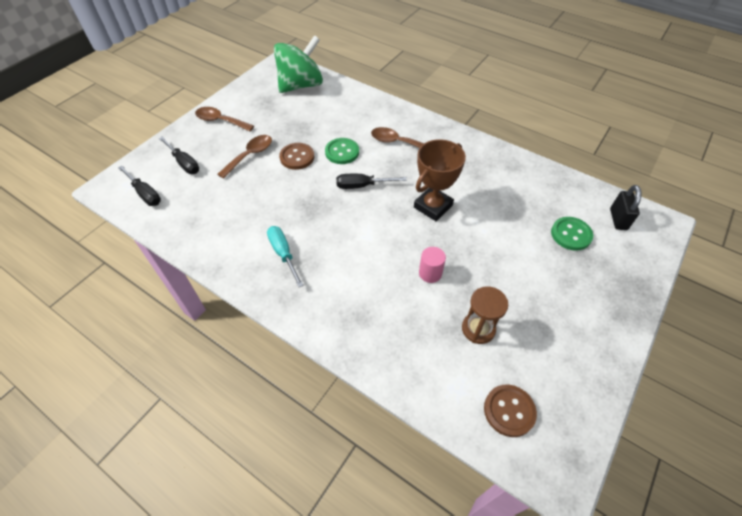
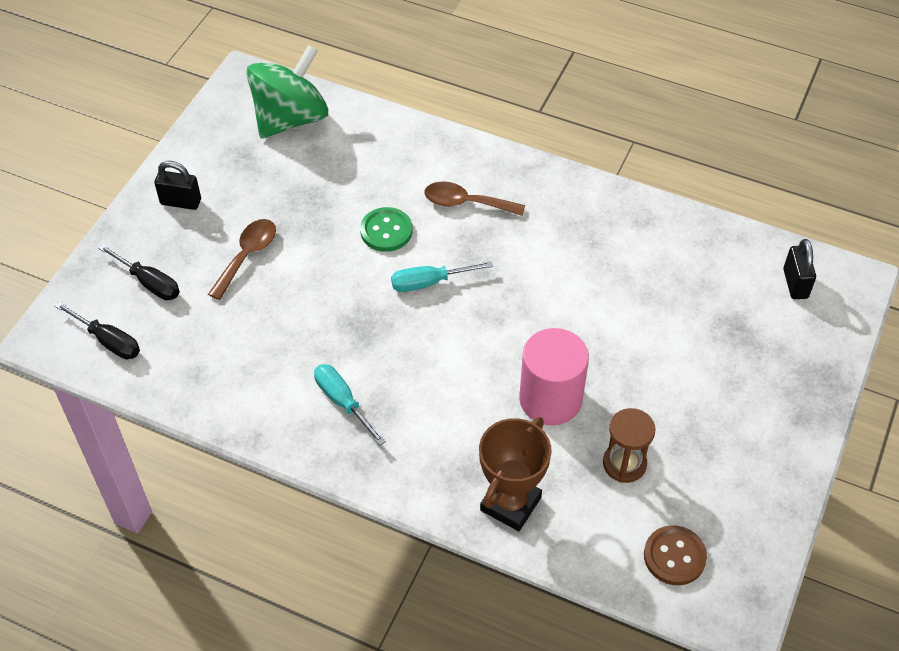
camera: 10 degrees left, 0 degrees up
brown spoon [195,107,254,131] -> black padlock [154,161,201,210]
brown button [279,143,314,170] -> none
black screwdriver [336,174,406,189] -> turquoise screwdriver [391,261,493,292]
brown trophy [414,139,466,221] -> brown trophy moved to [479,417,552,531]
pink cylinder [419,247,446,283] -> pink cylinder [519,328,589,426], size x1.97
green button [551,217,593,251] -> none

